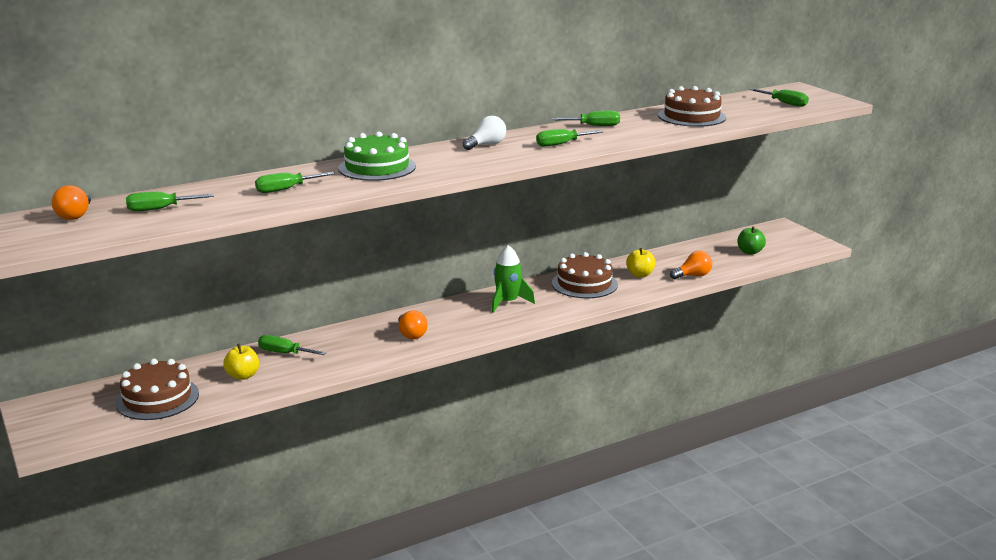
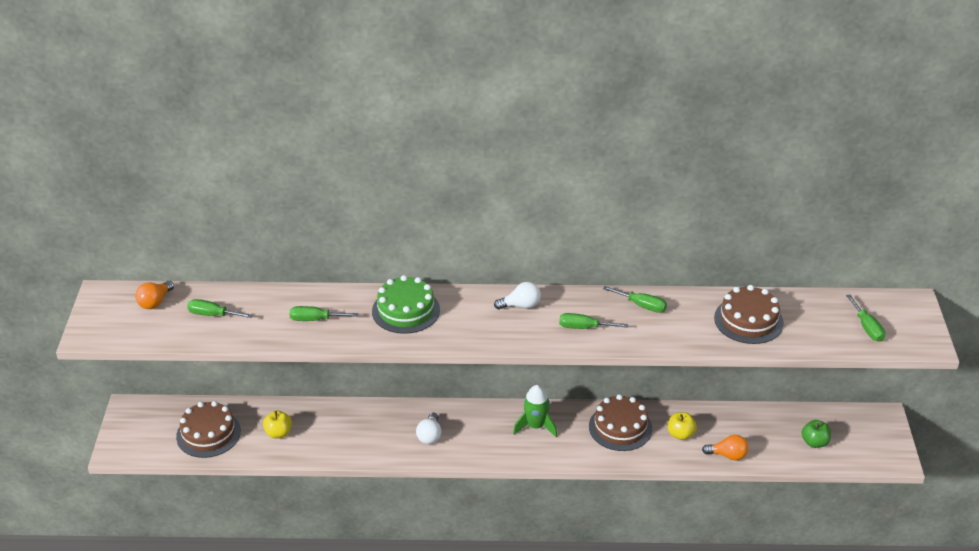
camera: 30 degrees right, 15 degrees up
green screwdriver [258,335,326,355] -> none
orange light bulb [399,310,428,339] -> white light bulb [416,412,441,444]

